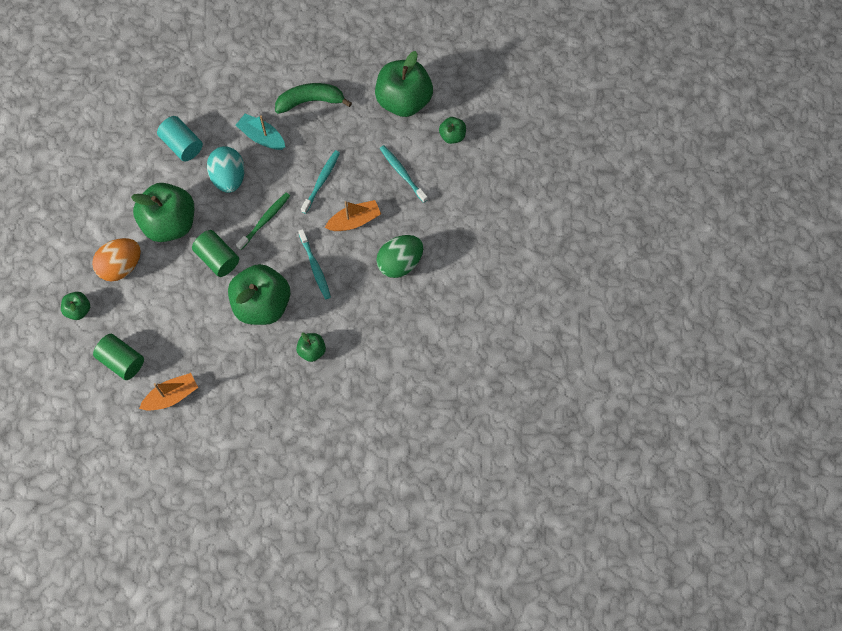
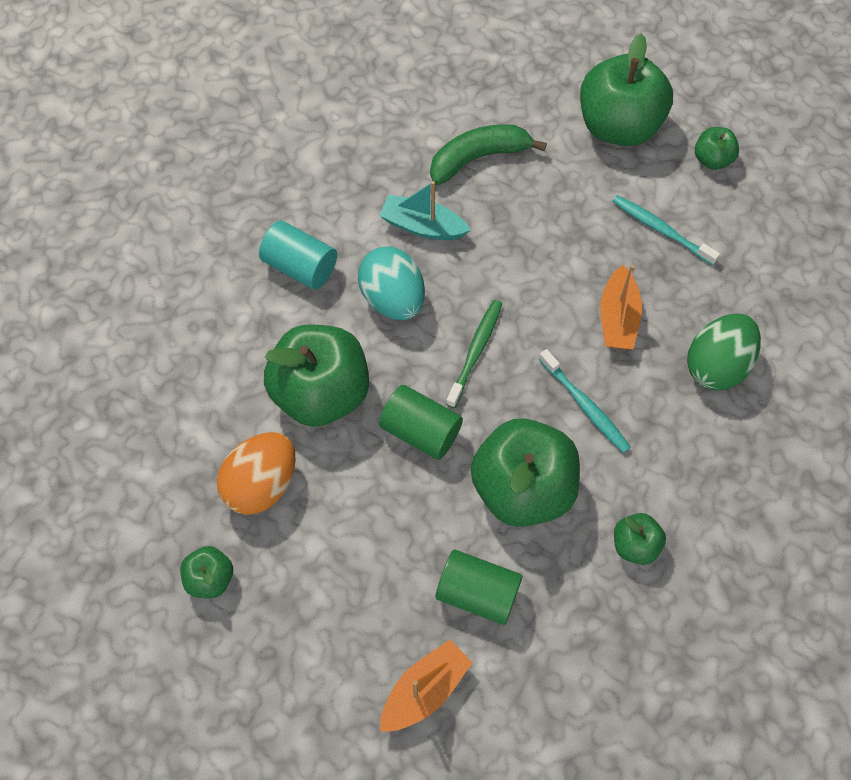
camera: 15 degrees left, 5 degrees down
green cylinder [93,334,144,380] -> green cylinder moved to [435,549,523,625]
turquoise toothbrush [301,150,340,214] -> none
orange boat [325,200,381,231] -> orange boat turned 135 degrees clockwise [600,265,642,349]

